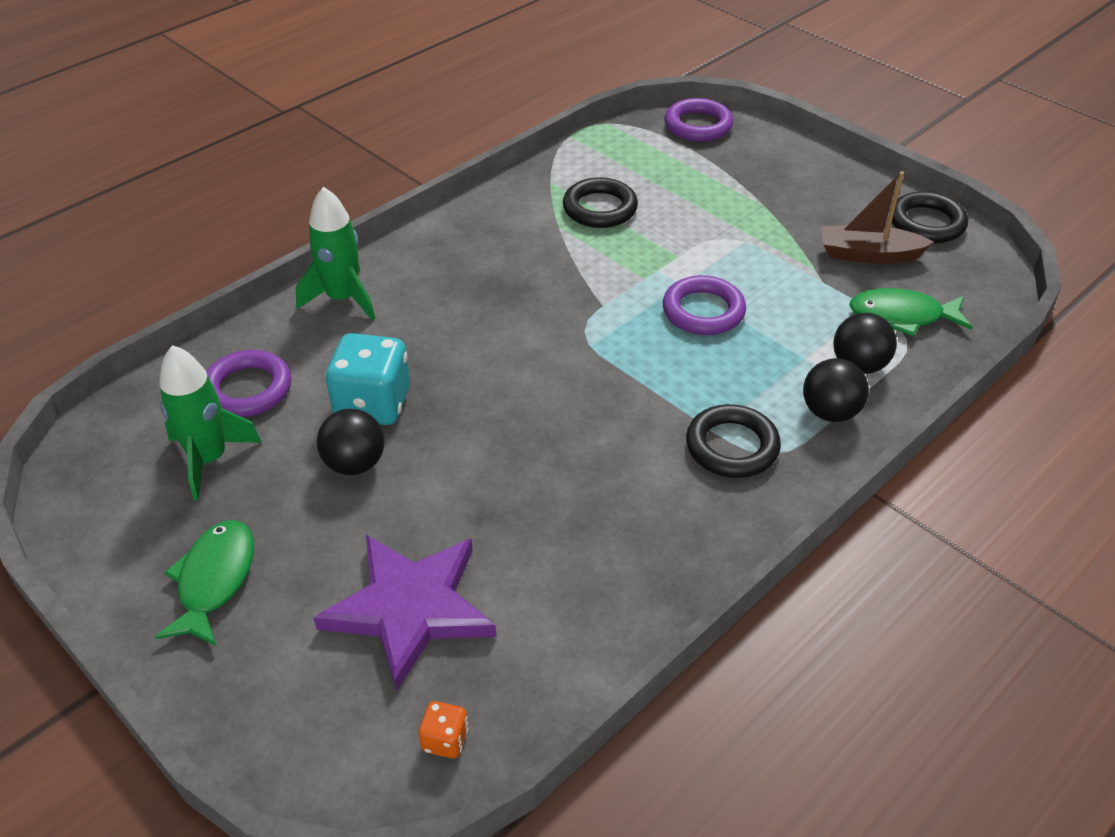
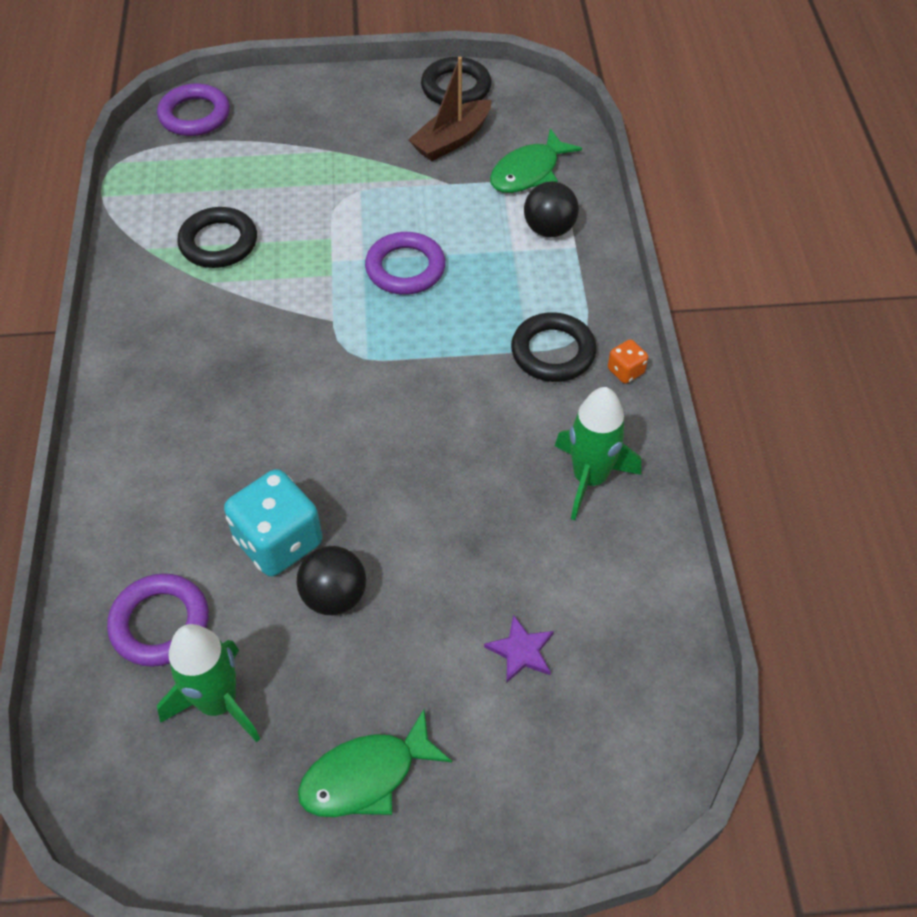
camera: 50 degrees left, 10 degrees up
green fish [155,520,254,646] -> green fish turned 75 degrees counterclockwise [298,709,452,817]
green rocket [296,187,375,320] -> green rocket moved to [555,387,641,520]
purple star [313,535,496,691] -> purple star [484,614,554,683], size x0.42
orange dice [418,701,469,758] -> orange dice moved to [608,339,648,384]
black ball [803,358,869,422] -> none

